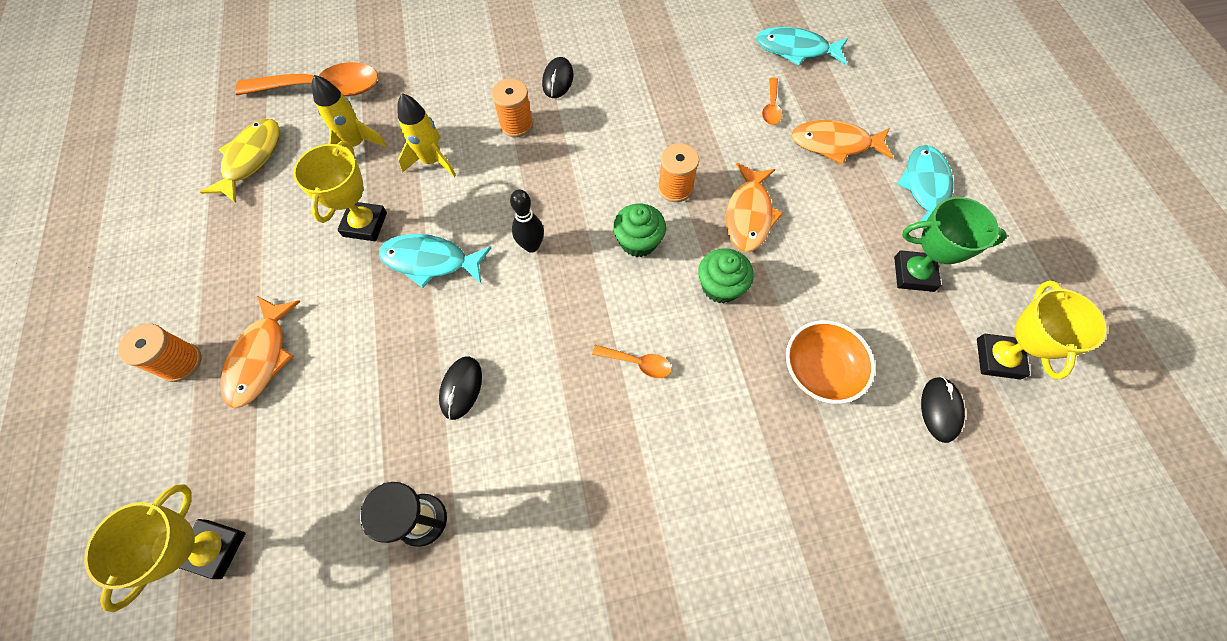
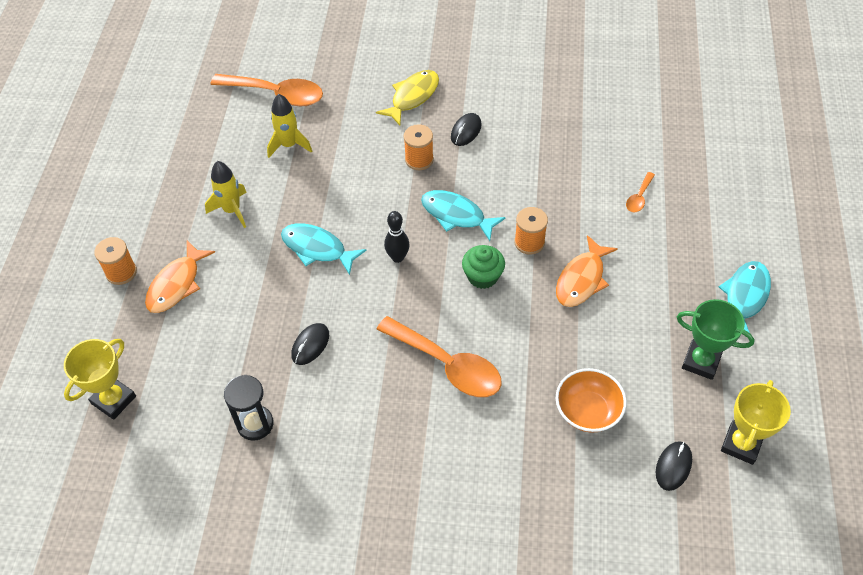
camera: 20 degrees right, 10 degrees down
yellow fish [200,119,279,203] -> yellow fish moved to [376,70,439,126]
yellow trophy [293,141,387,241] -> none
yellow rocket [397,93,456,177] -> yellow rocket moved to [205,161,246,228]
orange spoon [592,345,672,378] -> orange spoon [376,316,502,397], size x2.20
green cupcake [698,248,754,303] -> none
turquoise fish [756,27,848,66] -> turquoise fish moved to [421,190,506,241]
orange fish [791,120,894,165] -> none

